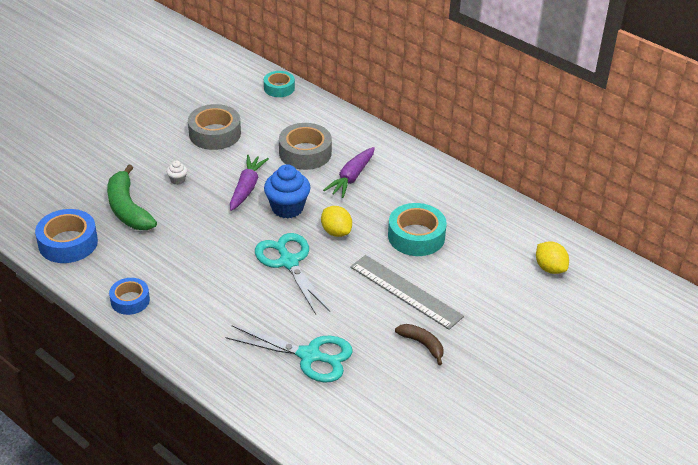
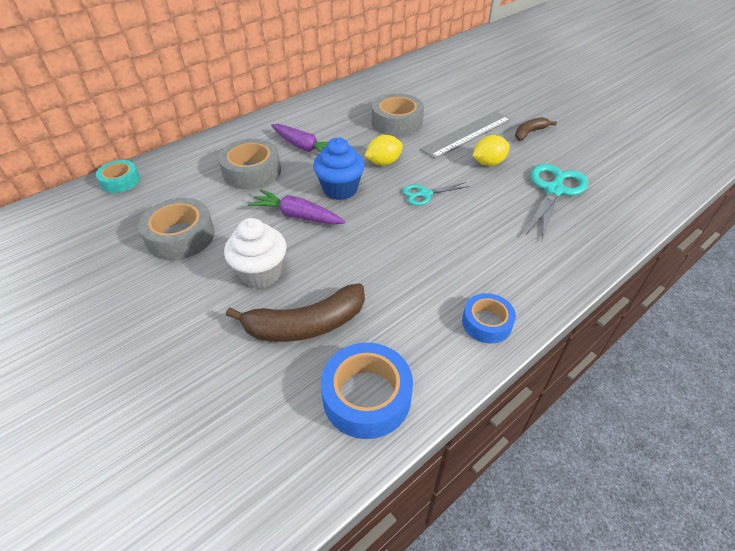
camera: 80 degrees left, 5 degrees up
green banana [107,164,157,230] -> brown banana [226,283,365,342]
white cupcake [167,161,187,185] -> white cupcake [224,218,287,288], size x2.17
turquoise scissors [255,233,330,314] -> turquoise scissors [403,182,470,206], size x0.56
turquoise tape [388,203,447,256] -> grey tape [372,93,424,136]
yellow lemon [536,242,569,274] -> yellow lemon moved to [472,135,510,166]

